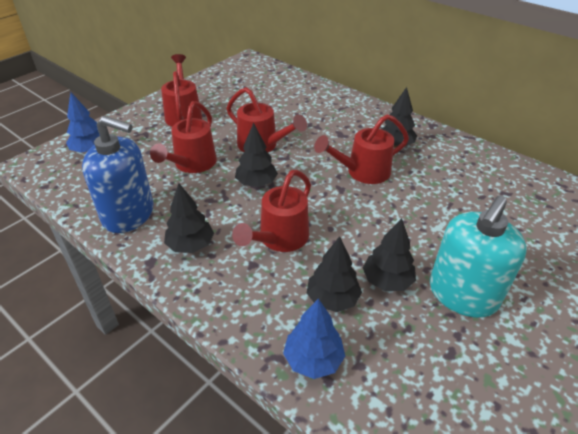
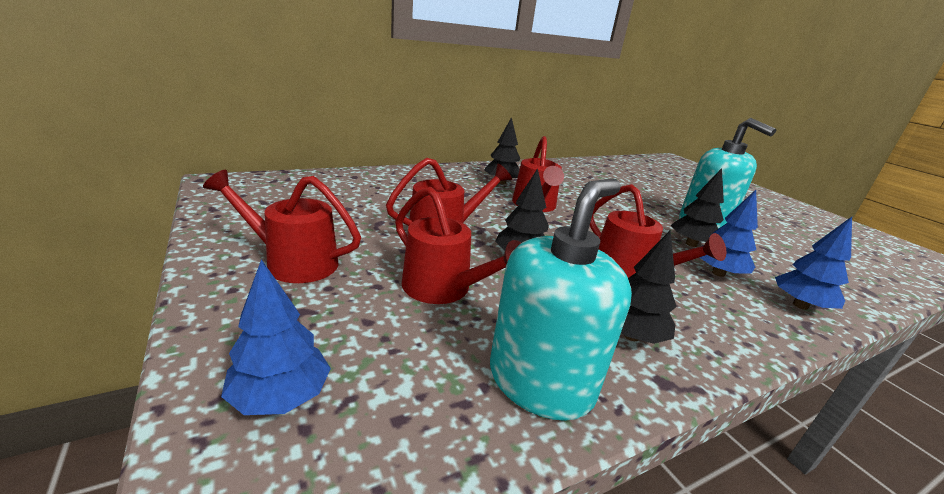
camera: 70 degrees left, 15 degrees down
blue soap dispenser [82,116,153,233] -> turquoise soap dispenser [490,179,632,421]
black tree [307,236,362,312] -> blue tree [699,190,758,277]

